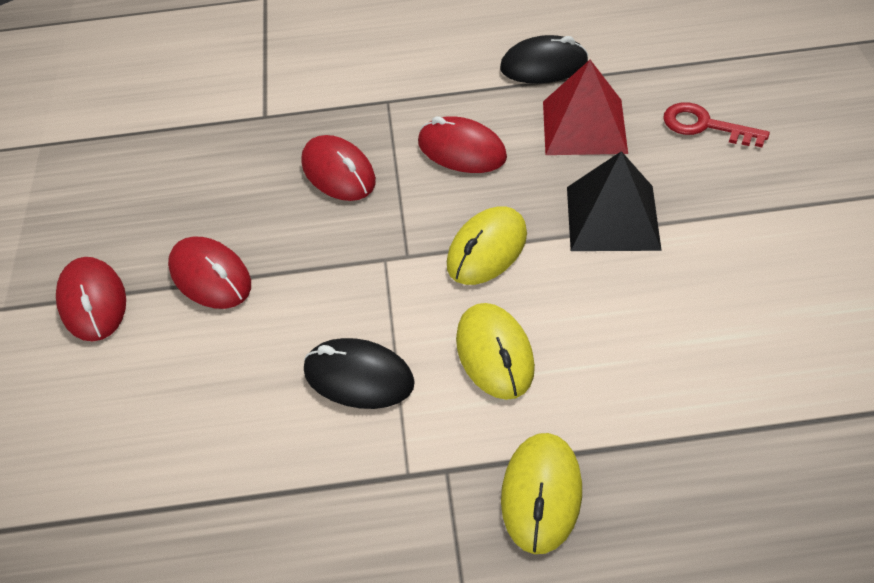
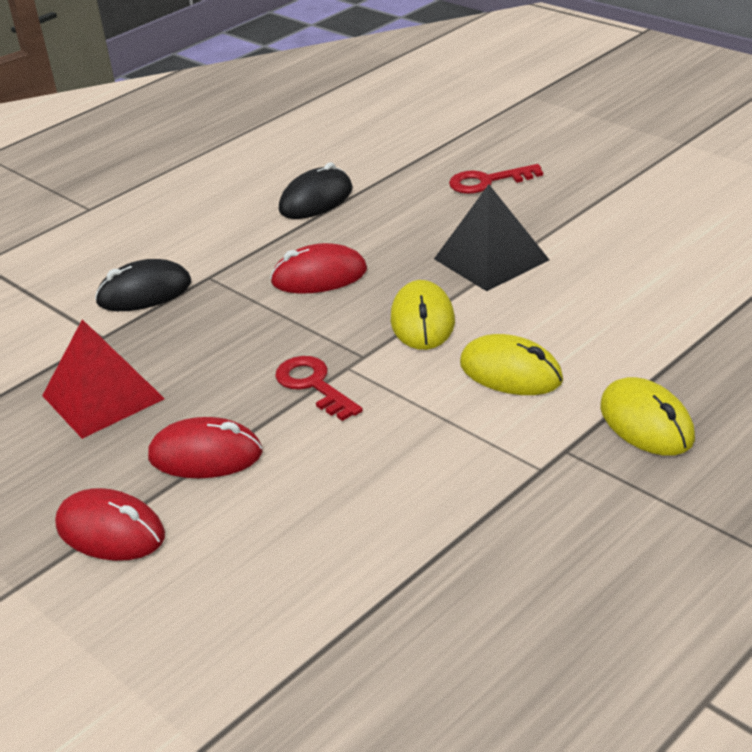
camera: 40 degrees left, 15 degrees down
red mouse [301,135,376,201] -> none
black mouse [304,338,415,409] -> black mouse moved to [95,259,191,311]
red pyramid [543,60,628,155] -> red pyramid moved to [42,319,165,439]
none -> red key [275,356,363,421]

